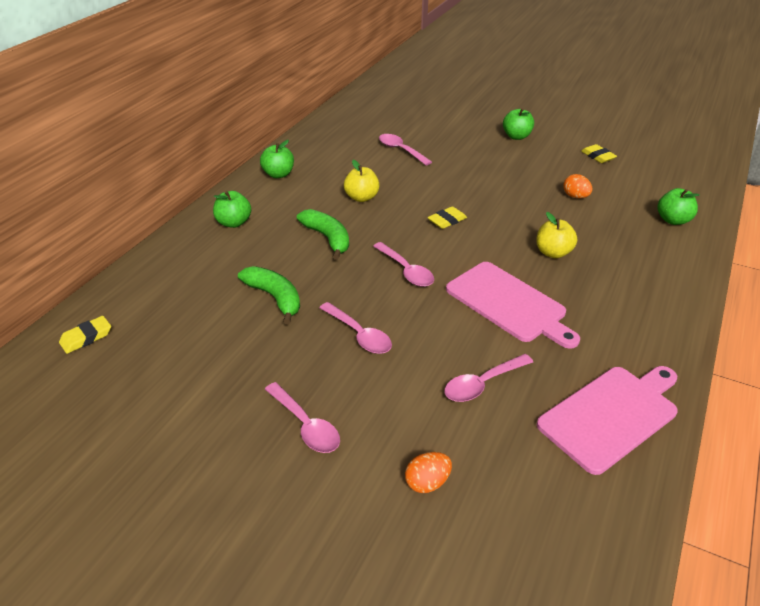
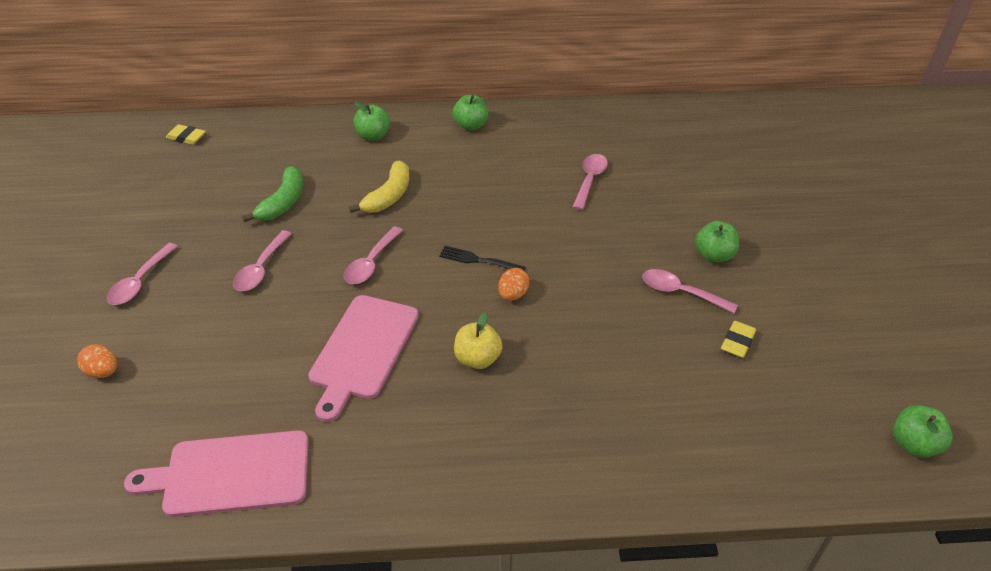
camera: 60 degrees right, 5 degrees up
green banana [297,209,349,260] -> yellow banana [349,161,409,213]
yellow apple [344,160,380,202] -> none
yellow eraser [428,206,467,229] -> black fork [439,246,526,271]
pink spoon [444,354,533,402] -> pink spoon moved to [642,269,738,313]
pink cutting board [537,366,678,475] -> pink cutting board turned 150 degrees clockwise [124,430,309,517]
orange egg [563,174,592,199] -> orange egg moved to [498,268,530,301]
green apple [657,188,700,225] -> green apple moved to [893,405,953,458]

